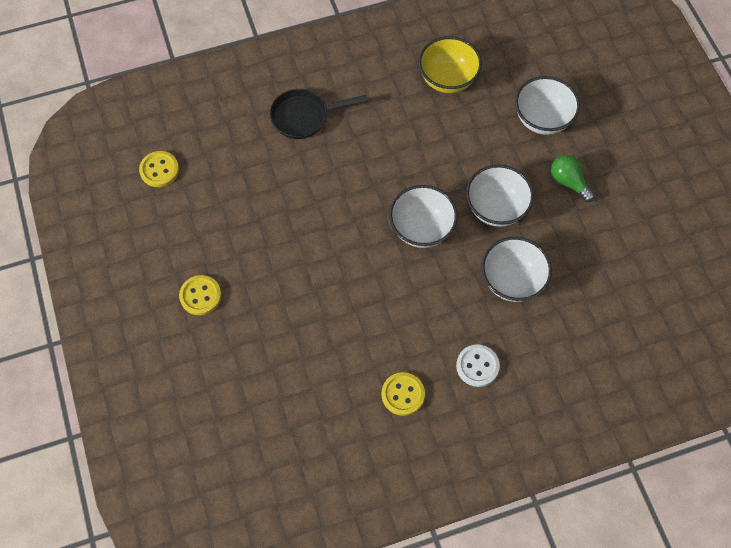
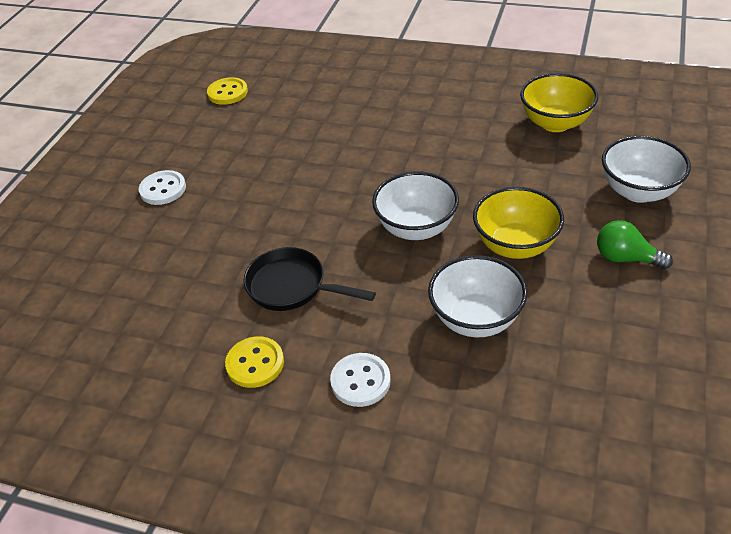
camera: 40 degrees right, 20 degrees down
yellow button [179,275,221,315] -> white button [139,170,186,205]
black pan [270,89,368,139] -> black pan moved to [243,247,376,311]
white bowl [466,165,534,227] -> yellow bowl [473,187,564,259]
green light bulb [550,155,595,202] -> green light bulb turned 60 degrees counterclockwise [597,220,673,270]

